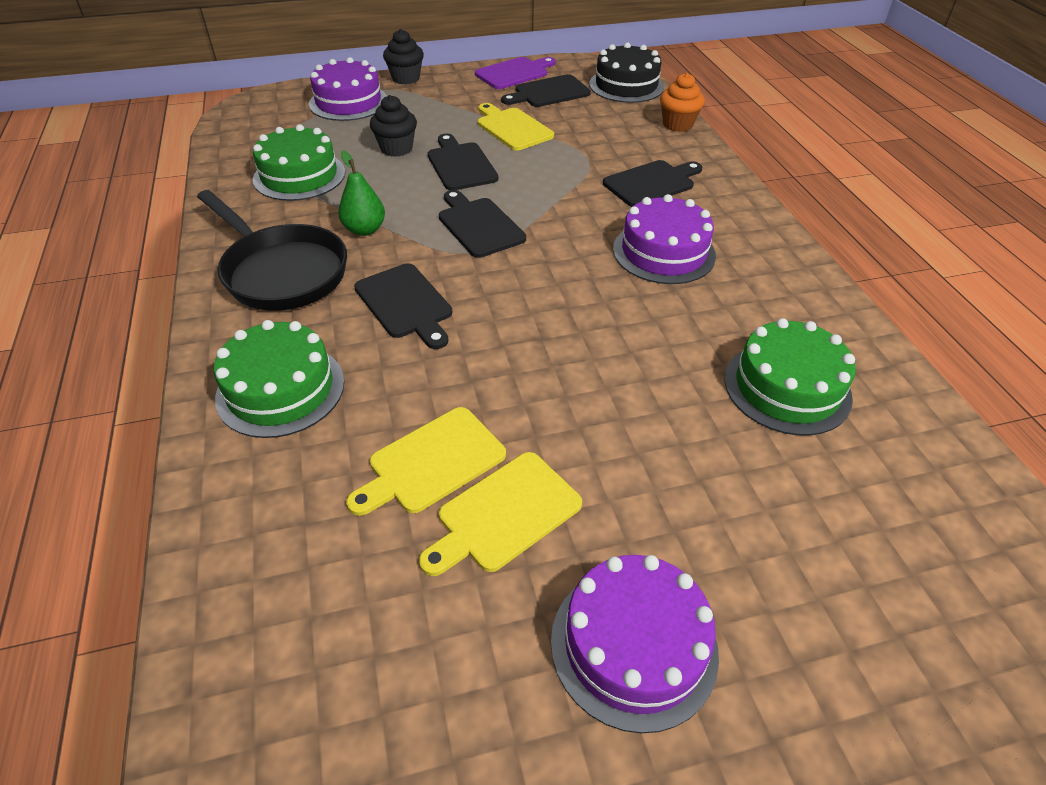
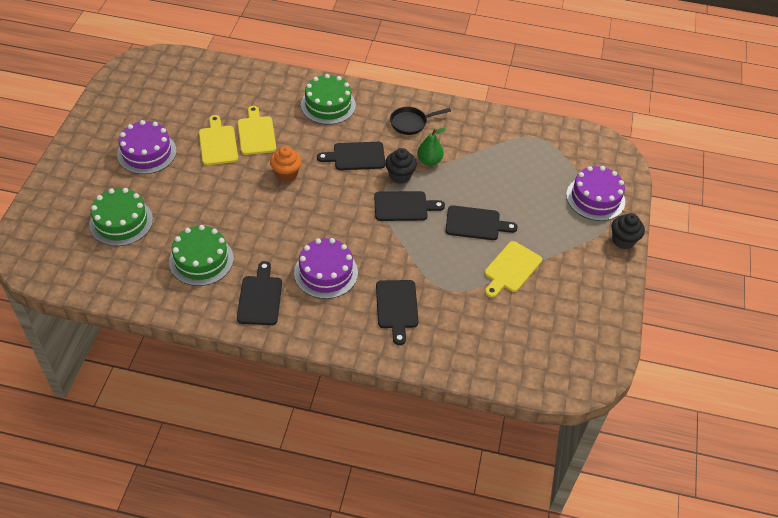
camera: 115 degrees right, 5 degrees up
black pan [197,190,347,311] -> black pan [390,107,451,135], size x0.57
green cake [253,124,345,201] -> green cake moved to [89,188,153,246]
black cupcake [370,95,417,157] -> black cupcake moved to [385,148,417,184]
purple cutting board [475,57,556,89] -> none
yellow cutting board [478,103,554,150] -> yellow cutting board turned 135 degrees clockwise [485,241,542,298]
black cutting board [501,74,591,107] -> black cutting board moved to [237,261,282,325]
black cake [589,42,664,103] -> none
orange cupcake [660,73,705,132] -> orange cupcake moved to [270,146,302,182]

